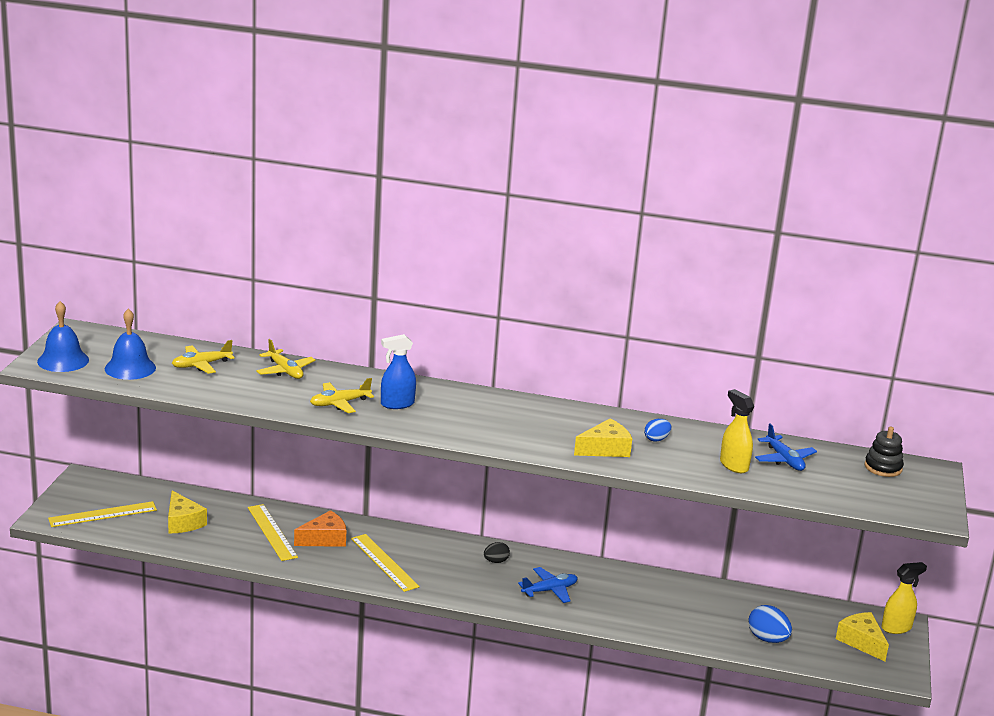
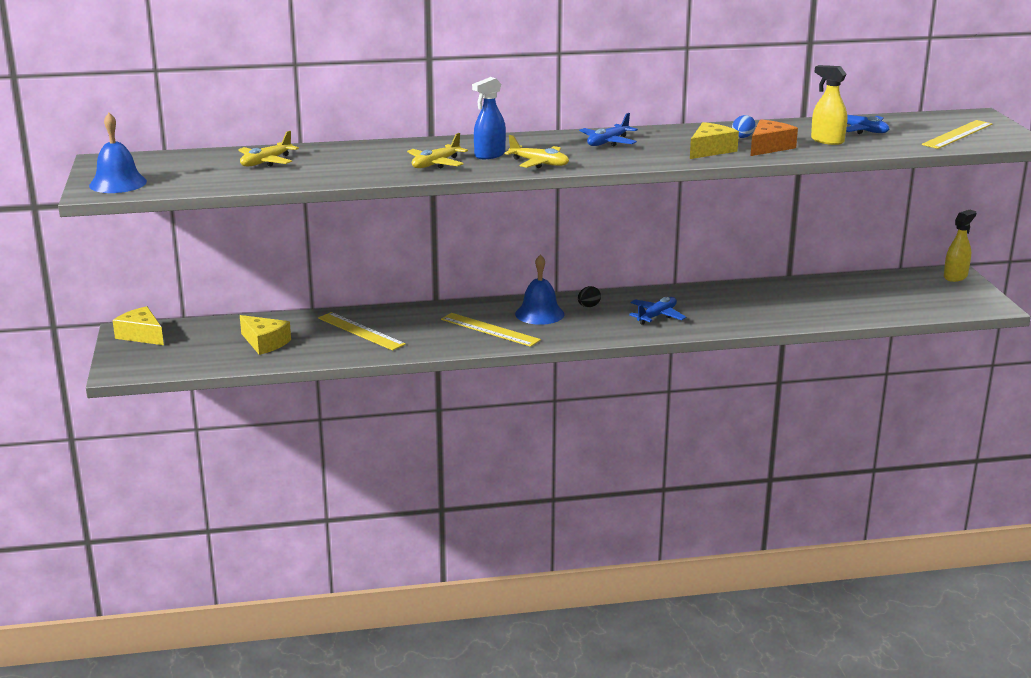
camera: 20 degrees left, 0 degrees up
yellow ruler [48,501,157,527] -> yellow ruler moved to [922,120,992,149]
blue bell [105,308,156,380] -> blue bell moved to [515,254,564,325]
yellow plane [256,339,316,379] -> yellow plane moved to [505,135,569,168]
orange cheese [294,510,346,547] -> orange cheese moved to [751,119,798,156]
blue egg [748,605,792,643] -> none
yellow cheese [836,612,889,661] -> yellow cheese moved to [112,306,164,345]
black stacking toy [864,427,904,477] -> none
none -> blue plane [579,113,638,146]

